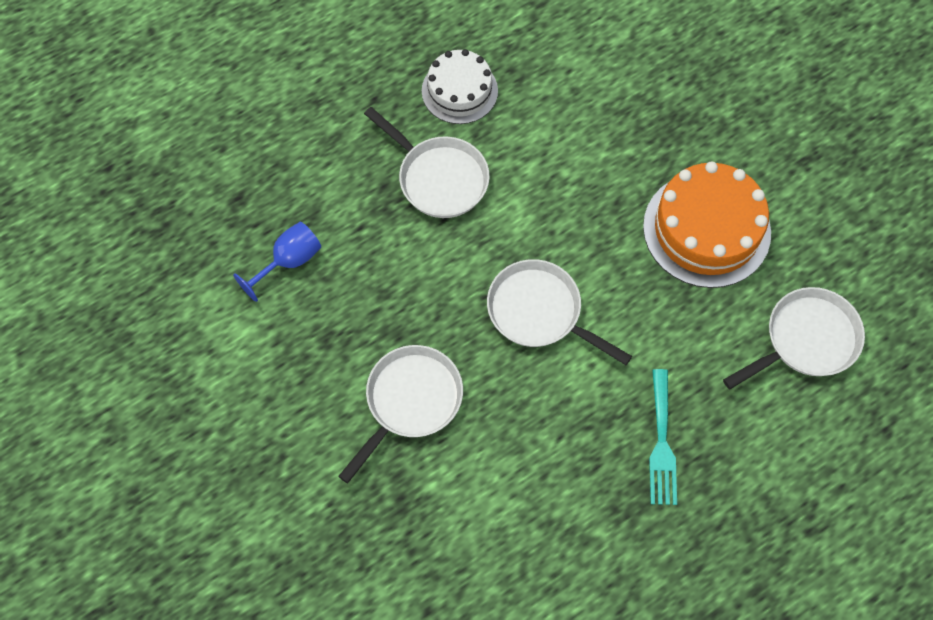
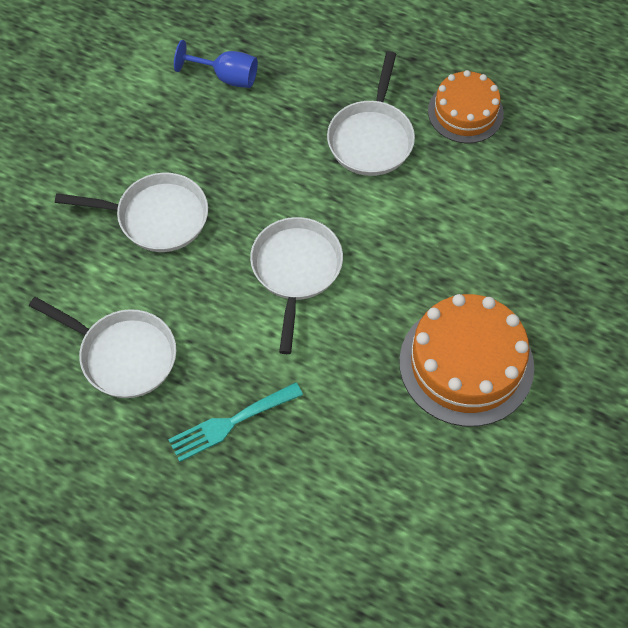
camera: 60 degrees right, 5 degrees down
white cake [422,49,498,124] -> orange cake [428,70,504,143]
white pan [723,287,865,389] -> white pan moved to [29,297,176,398]

